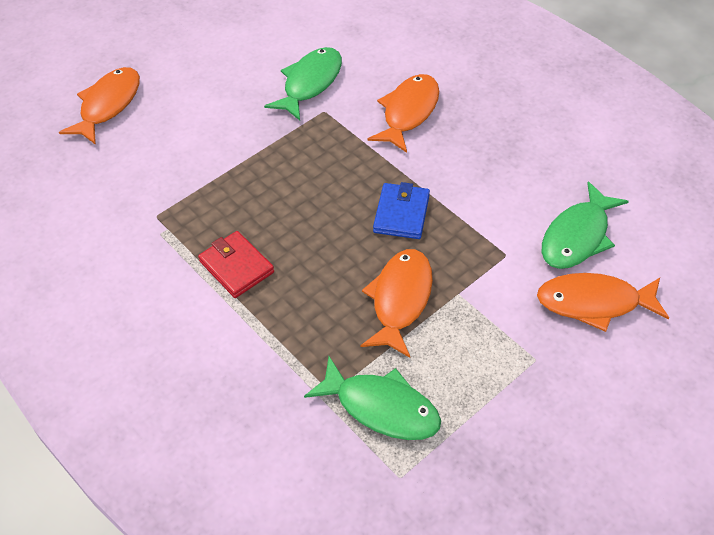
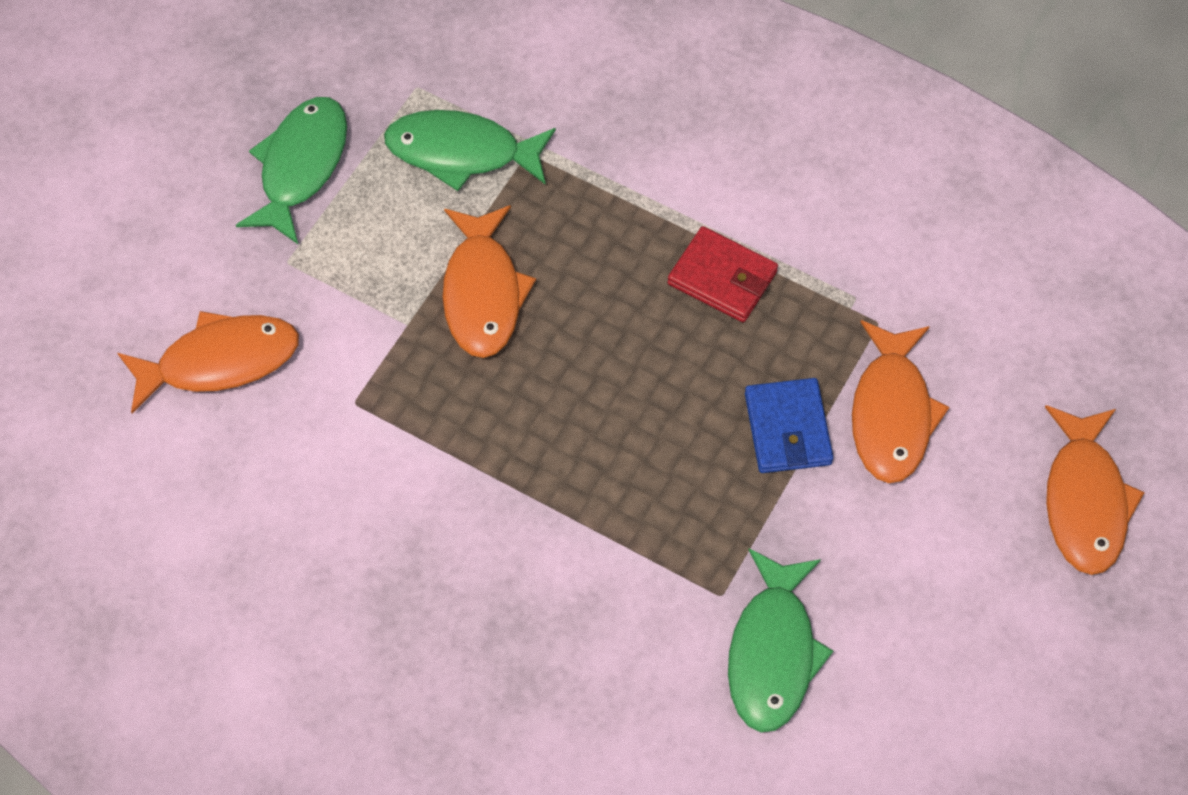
camera: 160 degrees right, 10 degrees up
orange fish [367,74,439,153] -> orange fish moved to [852,320,949,483]
blue wallet [373,182,430,239] -> blue wallet moved to [745,378,833,473]
green fish [542,181,629,269] -> green fish moved to [236,97,347,244]

